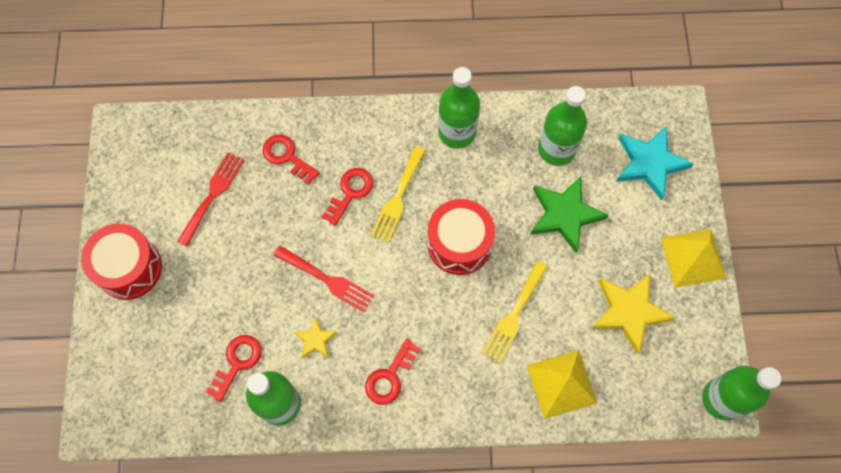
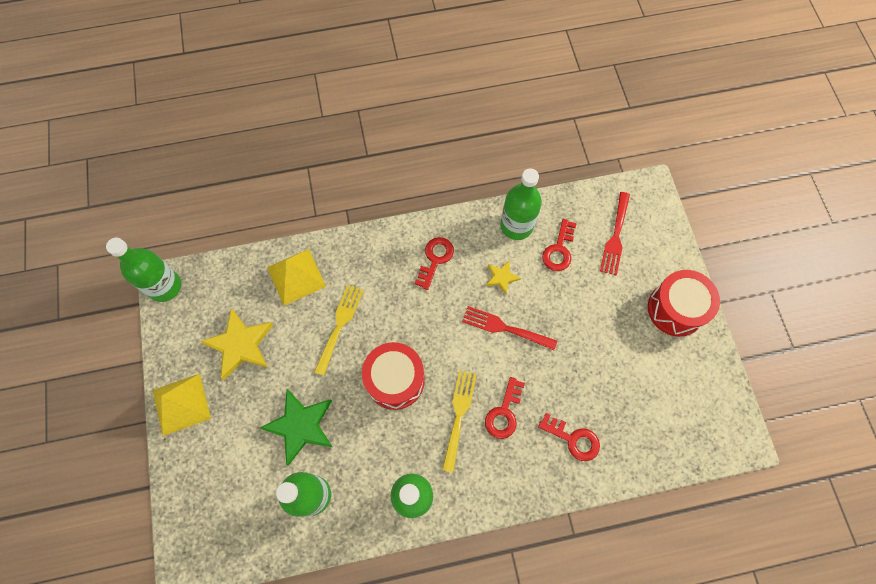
camera: 170 degrees right, 0 degrees up
red fork [177,152,245,247] -> red fork moved to [600,192,630,276]
turquoise star [616,126,693,201] -> none

